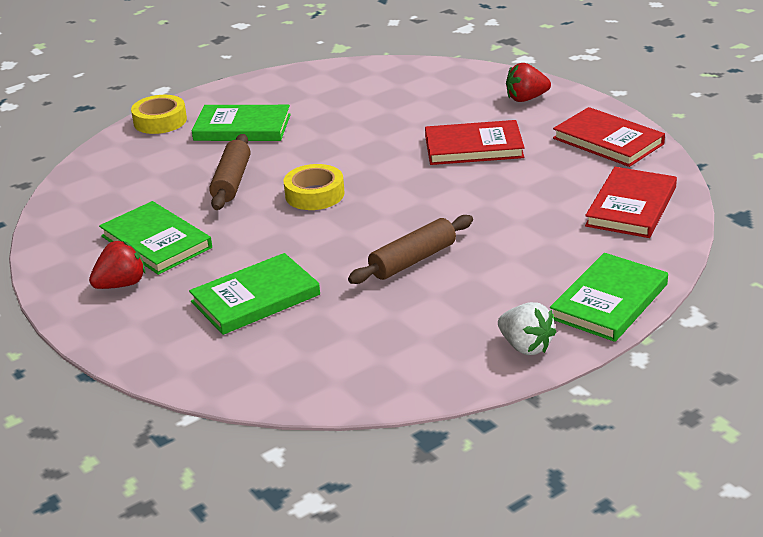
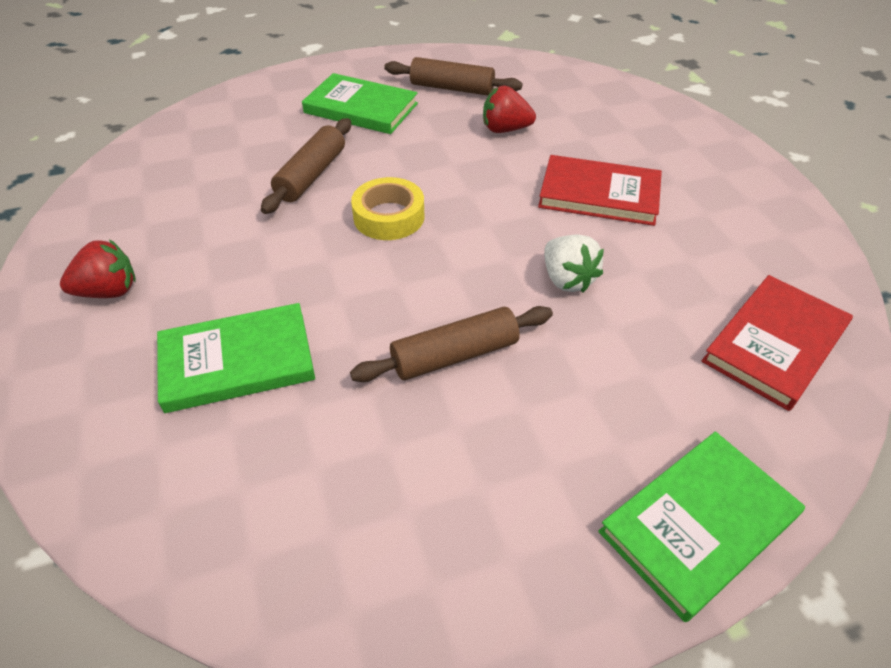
camera: 15 degrees right, 15 degrees up
green book [99,201,212,275] -> none
yellow tape [131,95,187,134] -> none
white strawberry [498,302,556,355] -> white strawberry moved to [544,235,604,293]
red strawberry [506,63,551,102] -> red strawberry moved to [483,85,536,133]
red book [553,107,665,167] -> none
none -> brown rolling pin [384,57,522,95]

